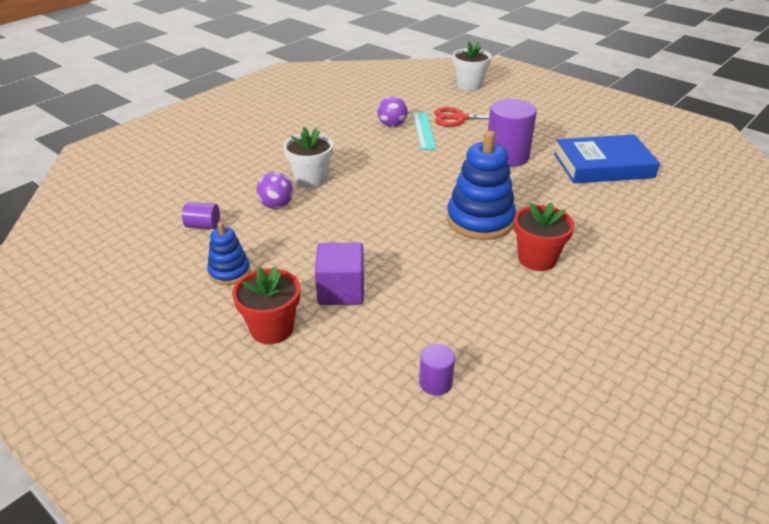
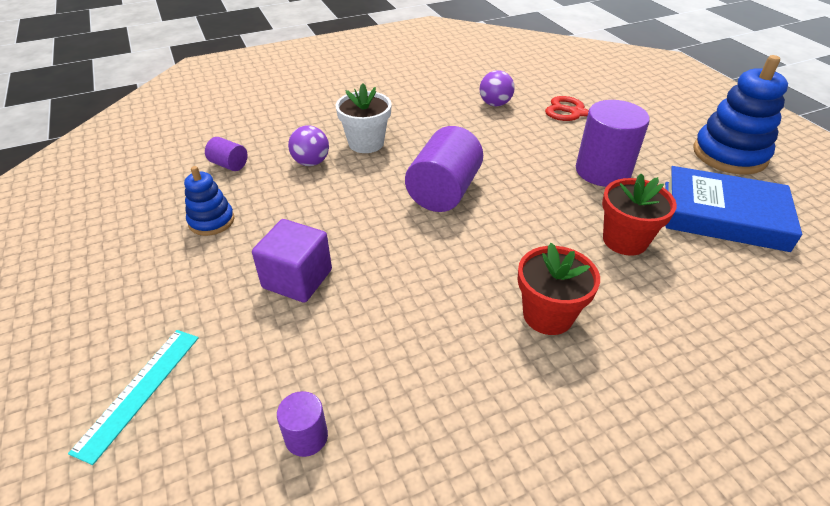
camera: 25 degrees right, 5 degrees up
red flower pot [232,266,300,344] -> red flower pot moved to [602,174,677,256]
turquoise ruler [413,112,436,150] -> turquoise ruler moved to [68,330,199,465]
blue stacking toy [447,131,516,240] -> blue stacking toy moved to [693,55,788,175]
white flower pot [453,42,492,91] -> none
none -> purple cylinder [405,126,483,212]

